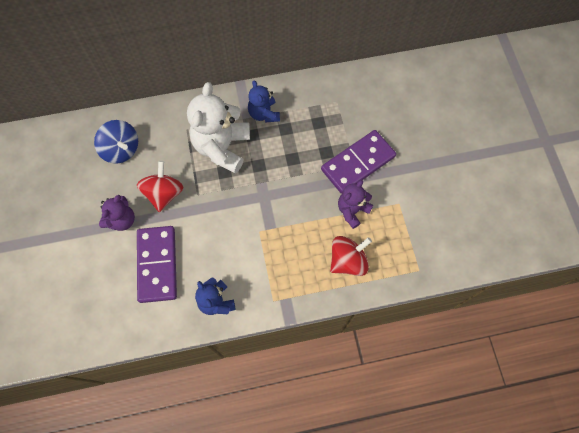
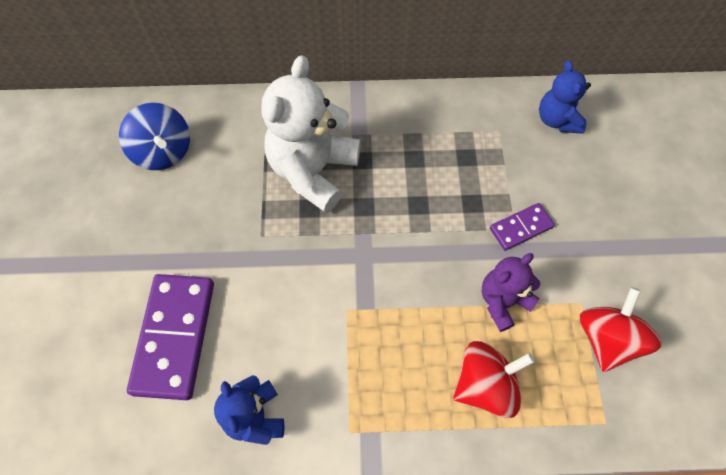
camera: 10 degrees right, 5 degrees down
purple teddy bear [99,195,135,231] -> none
red spinning top [137,161,184,212] -> red spinning top moved to [580,287,662,372]
blue teddy bear [248,80,280,123] -> blue teddy bear moved to [539,60,591,134]
purple domino [321,130,396,194] -> purple domino [490,203,555,251], size x0.52

